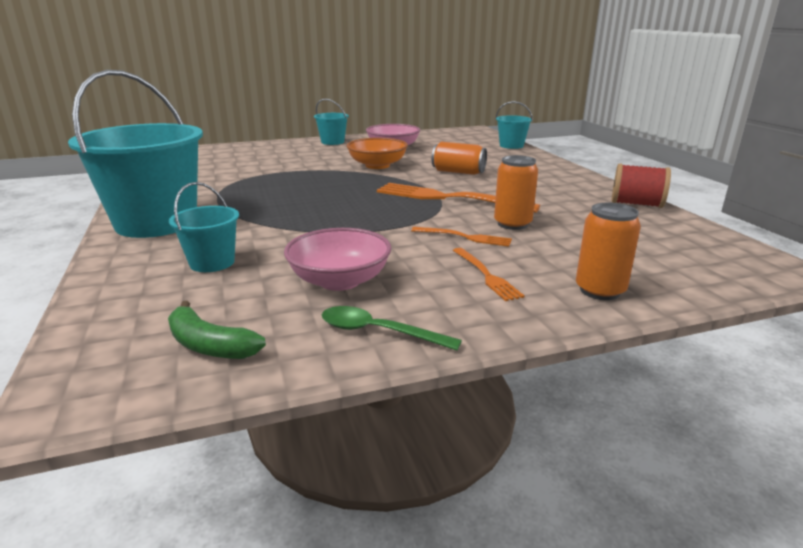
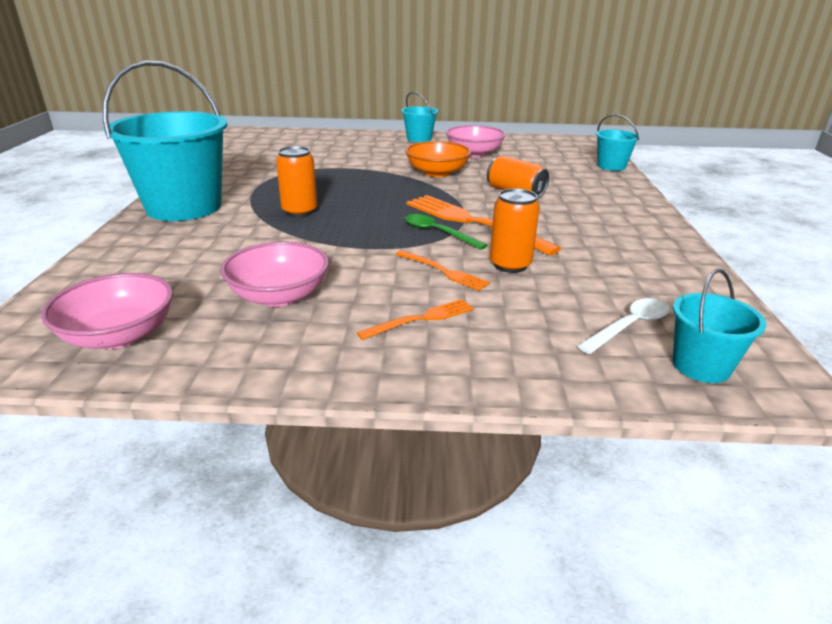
camera: 20 degrees right, 5 degrees up
green banana [168,301,266,359] -> pink bowl [41,273,173,349]
turquoise bucket [169,182,239,272] -> turquoise bucket moved to [673,269,766,383]
green spoon [322,306,462,351] -> green spoon moved to [405,214,487,250]
orange fork [453,248,525,301] -> orange fork turned 120 degrees counterclockwise [357,299,474,340]
orange can [576,203,641,300] -> orange can moved to [276,146,317,217]
red spool [612,164,671,208] -> none
none -> white spoon [578,298,670,354]

